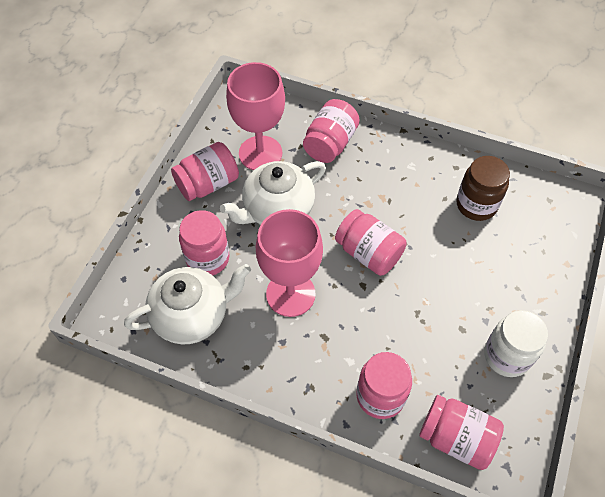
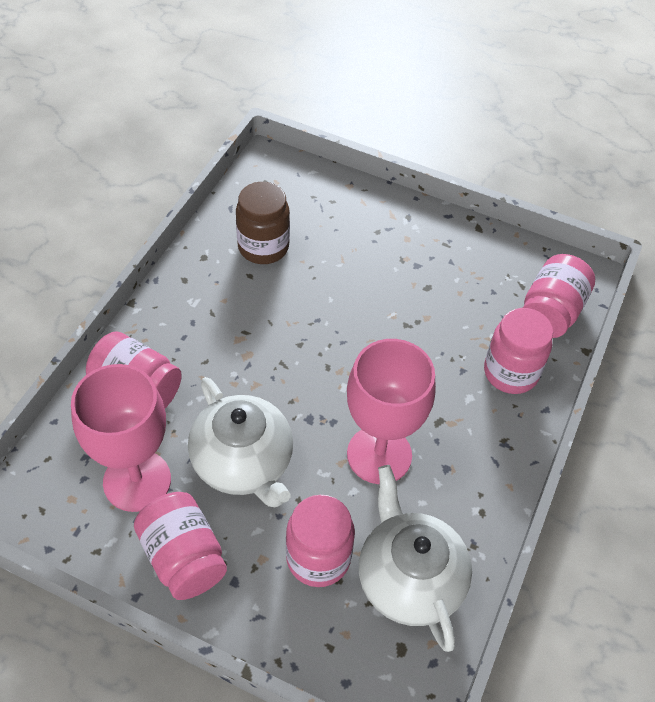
camera: 90 degrees left, 5 degrees down
pink jar [335,209,407,276] -> none
white jar [484,310,548,377] -> none

